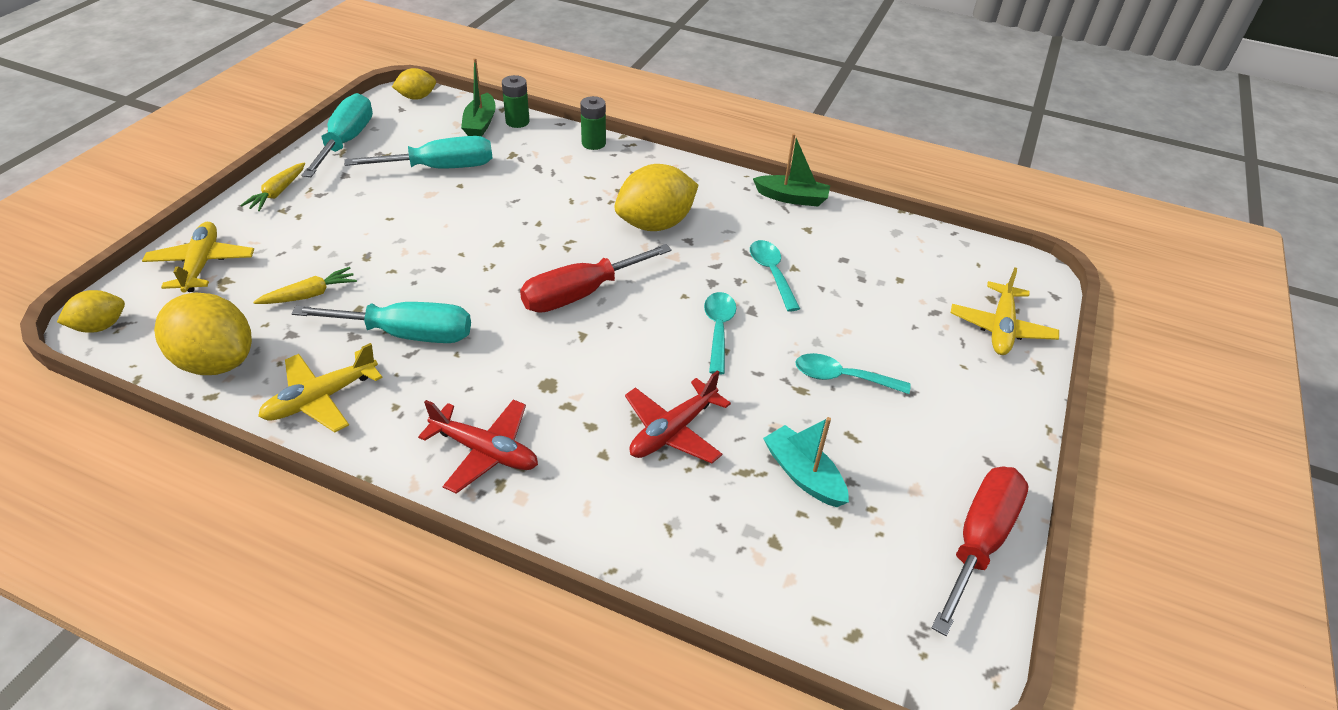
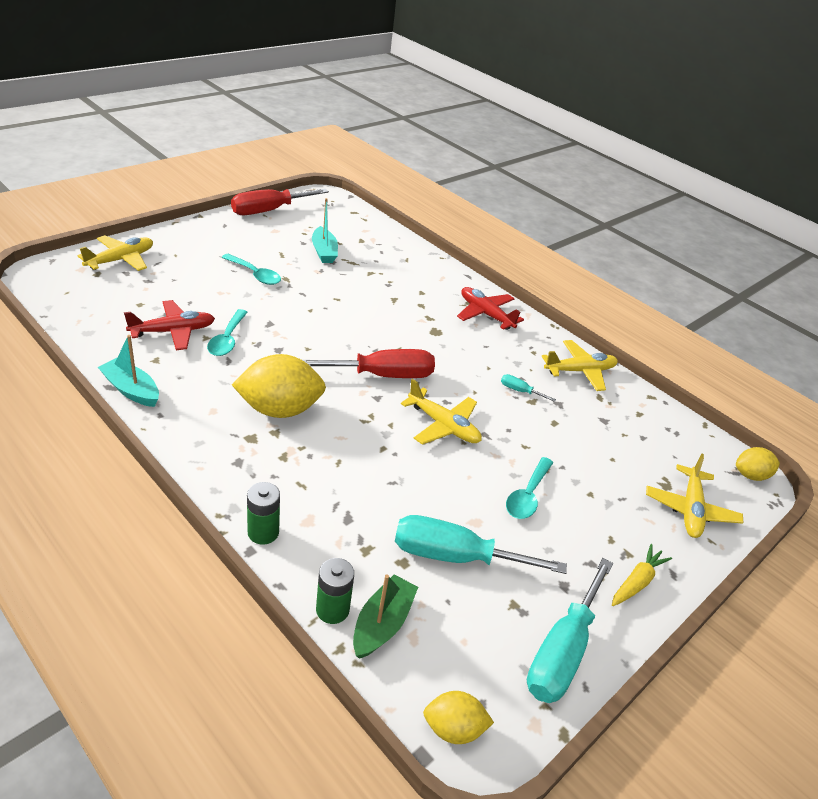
camera: 160 degrees left, 5 degrees down
yellow lemon [154,293,252,375] -> none
yellow carrot [253,267,357,304] -> none
turquoise screwdriver [291,302,471,343] -> turquoise screwdriver [501,374,556,402], size x0.43
red plane [625,370,731,463] -> red plane moved to [124,300,215,350]
turquoise spoon [704,292,736,375] -> turquoise spoon moved to [506,457,553,519]
green boat [753,134,830,207] -> turquoise boat [98,335,159,407]
none -> yellow plane [401,379,482,445]

